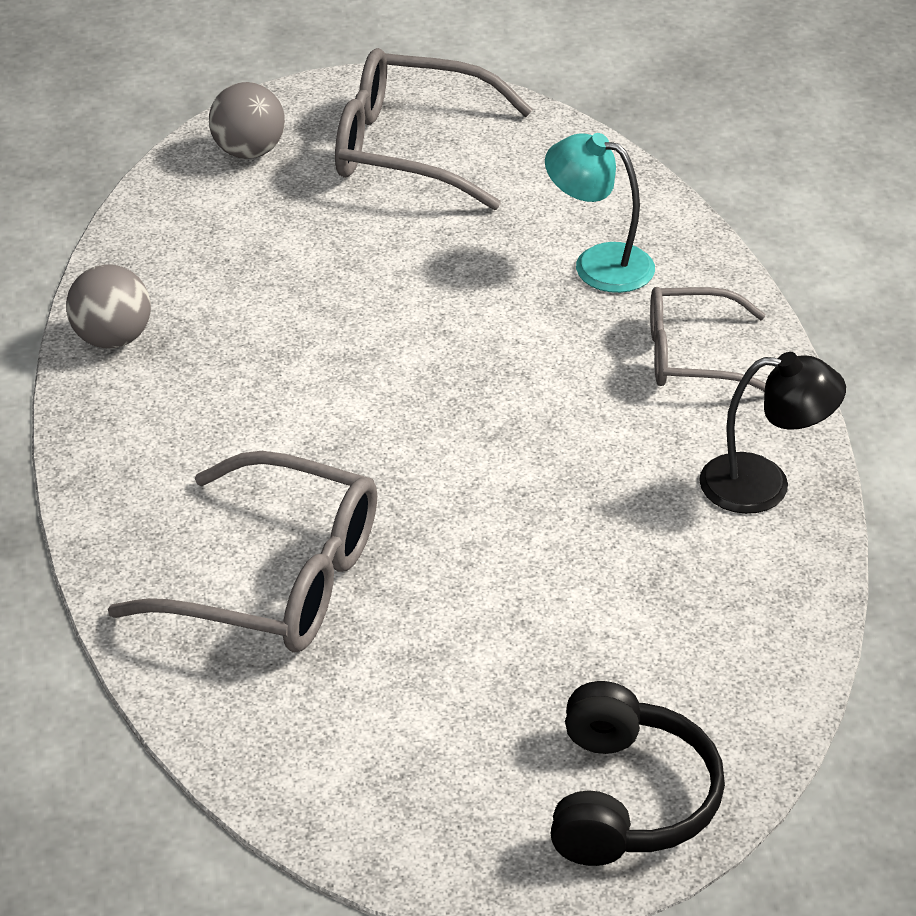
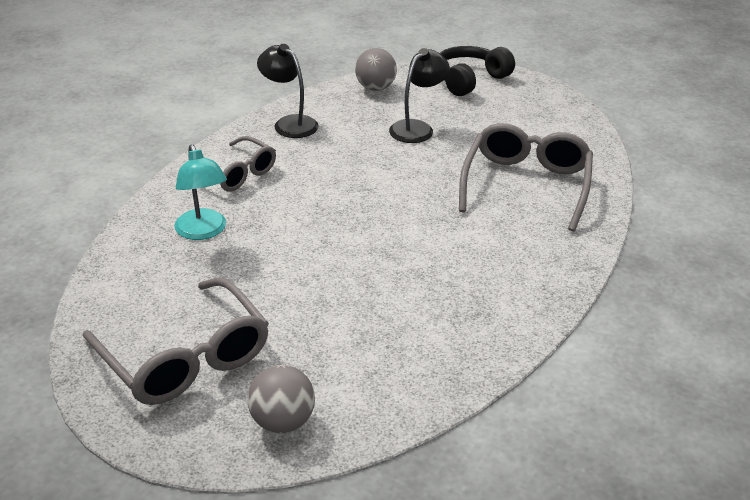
camera: 140 degrees left, 5 degrees down
grey ball [66,264,151,348] -> grey ball moved to [355,48,397,91]
grey glasses [108,451,377,652] -> grey glasses turned 45 degrees clockwise [459,123,593,232]
none -> black lamp [389,48,450,143]

